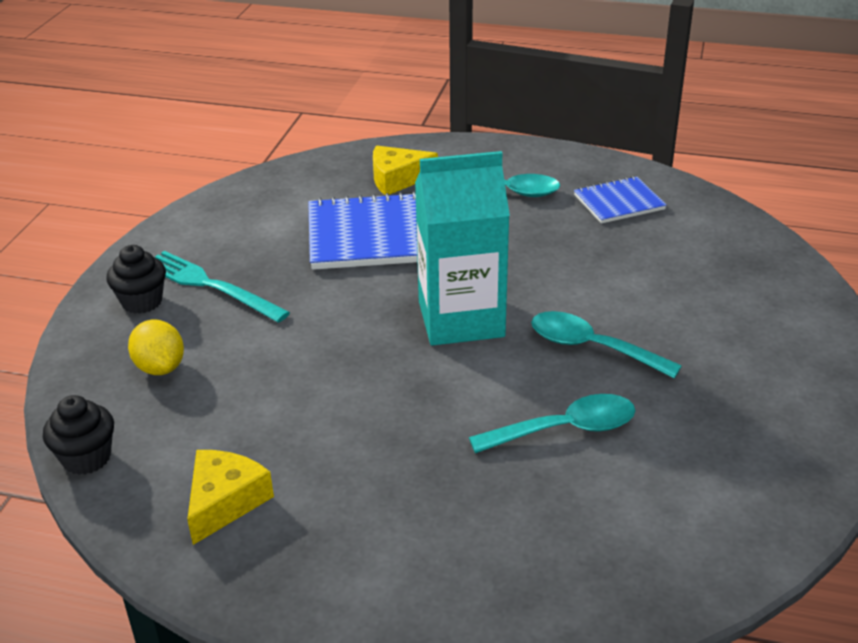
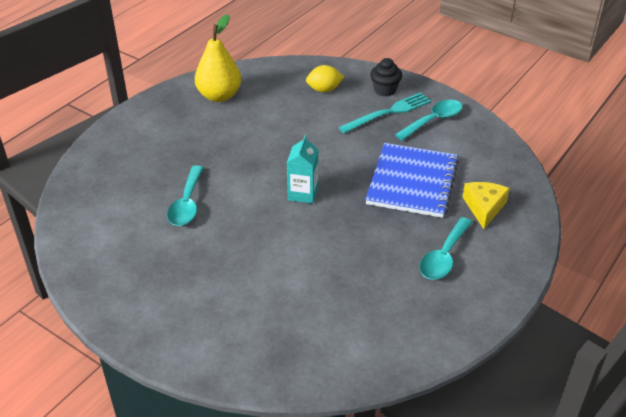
camera: 110 degrees right, 5 degrees up
black cupcake [43,395,114,475] -> none
yellow cheese [187,450,274,545] -> yellow pear [195,14,241,102]
turquoise carton [415,151,510,346] -> turquoise carton [287,135,318,204], size x0.56
turquoise spoon [531,311,682,379] -> turquoise spoon moved to [395,100,462,140]
blue notebook [574,176,667,224] -> none

